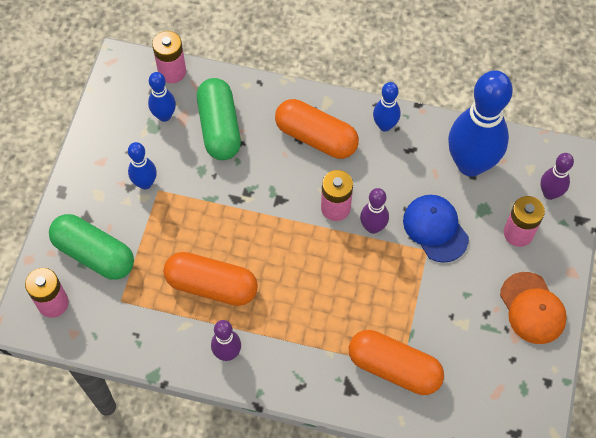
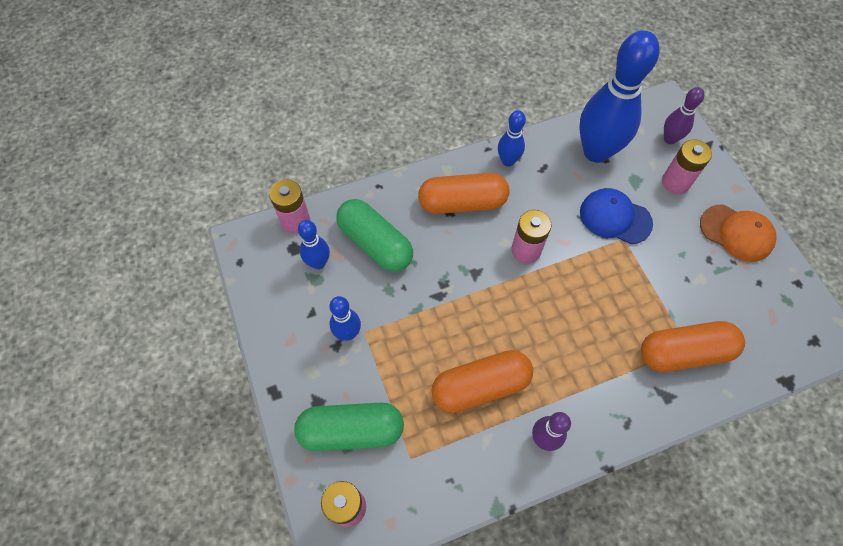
camera: 35 degrees left, 0 degrees up
purple bowling pin [360,188,389,234] -> none

